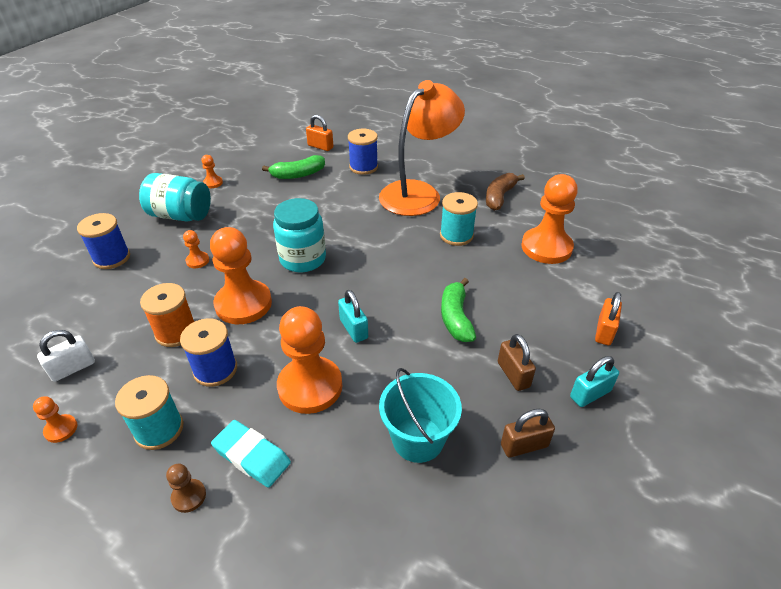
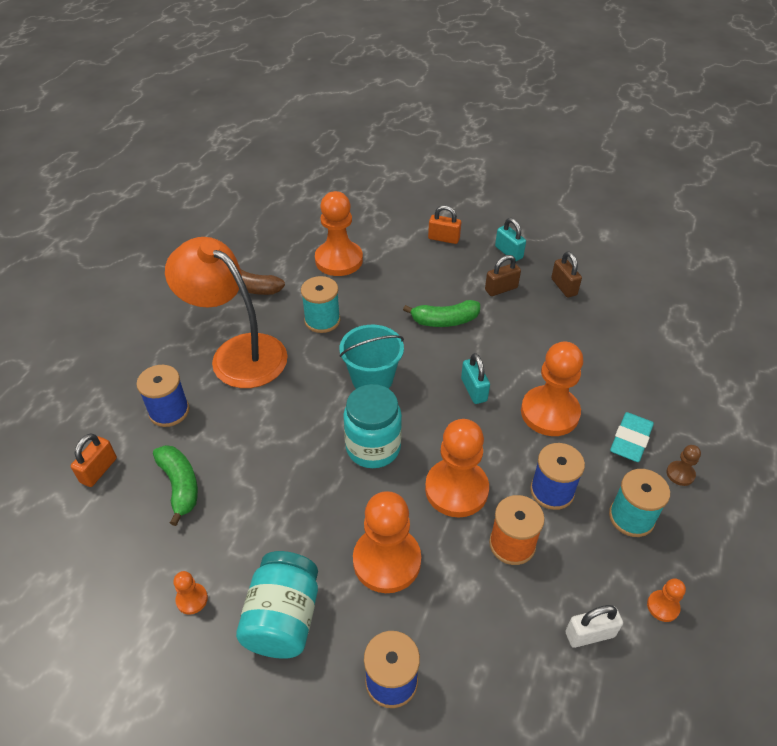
camera: 95 degrees left, 5 degrees up
white padlock [37,330,95,382] -> white padlock turned 60 degrees counterclockwise [565,605,623,648]
orange pawn [183,230,209,268] -> orange pawn [353,491,421,593], size x2.29
turquoise padlock [338,290,368,343] -> turquoise padlock turned 75 degrees counterclockwise [461,353,490,404]
turquoise bucket [379,368,462,463] -> turquoise bucket moved to [340,325,404,389]

